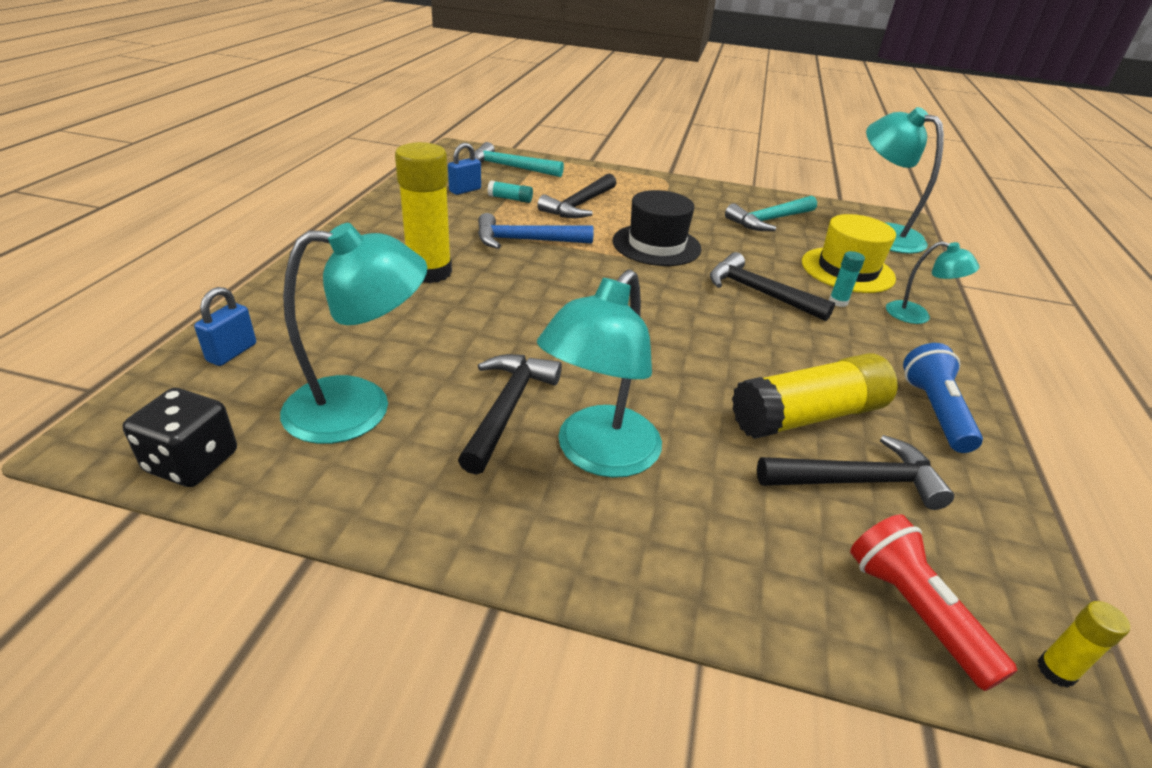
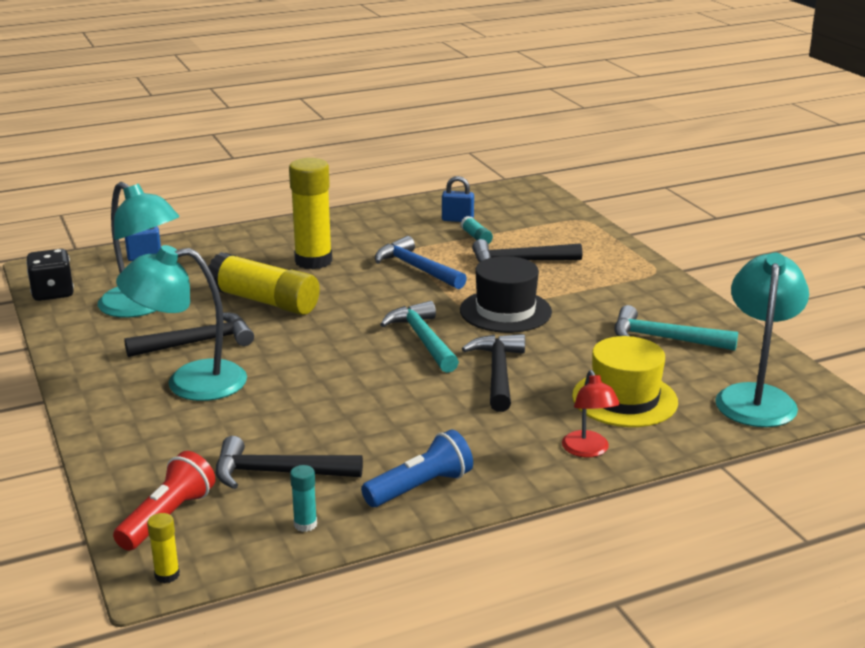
camera: 55 degrees right, 10 degrees down
turquoise hammer [474,142,564,177] -> turquoise hammer moved to [380,301,459,373]
yellow glue stick [732,353,898,439] -> yellow glue stick moved to [208,252,320,315]
black hammer [757,435,954,510] -> black hammer turned 135 degrees clockwise [216,436,363,489]
turquoise glue stick [829,251,865,307] -> turquoise glue stick moved to [290,465,317,532]
turquoise lamp [886,241,980,324] -> red lamp [562,370,620,457]

